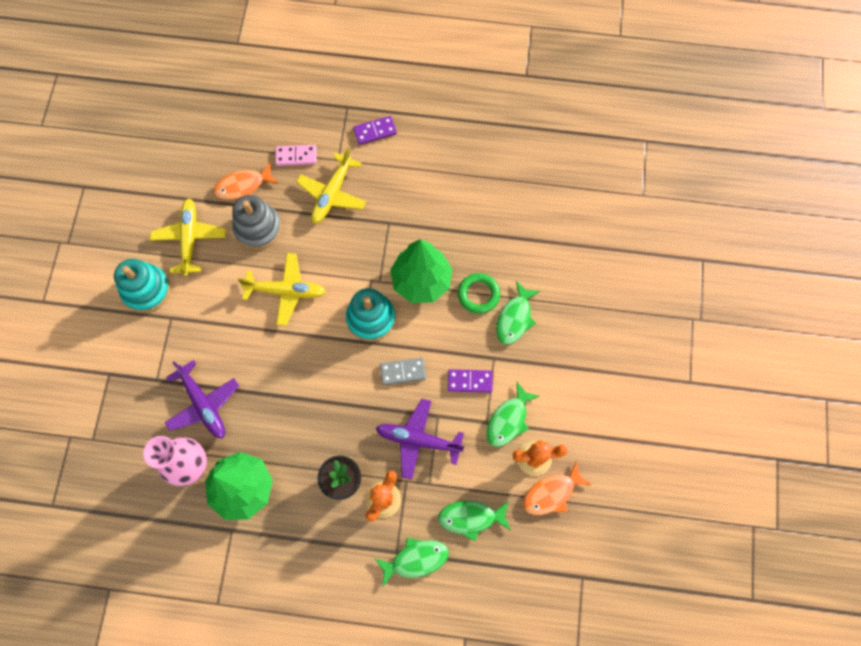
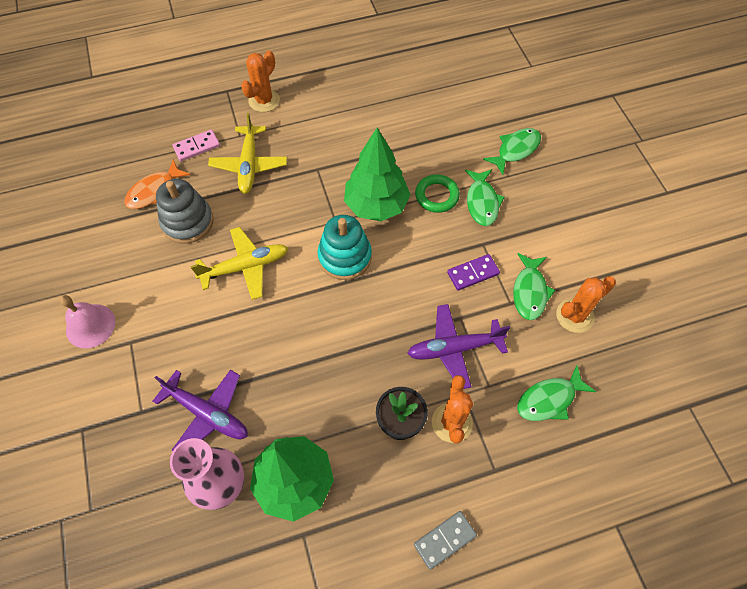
camera: 25 degrees left, 10 degrees down
turquoise stacking toy [114,259,171,313] -> pink bell [60,295,115,349]
yellow plane [150,198,226,276] -> none
purple domino [353,116,397,145] -> orange cactus [241,51,280,112]
green fish [375,538,449,586] -> green fish moved to [483,128,541,175]
grey domino [380,358,426,385] -> grey domino moved to [414,511,477,570]
orange fish [523,461,592,515] -> none

